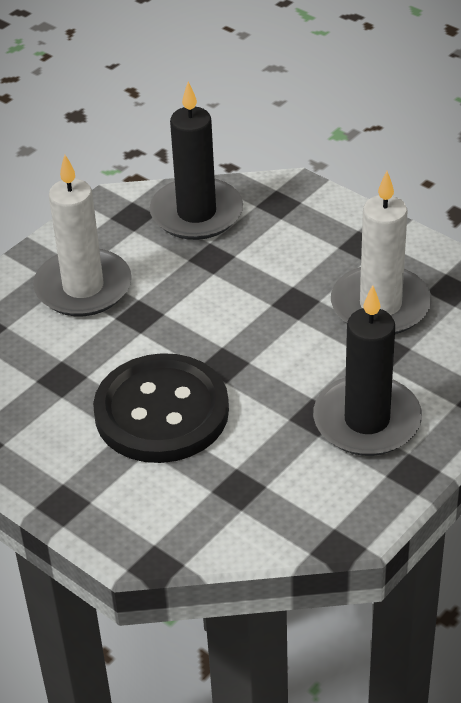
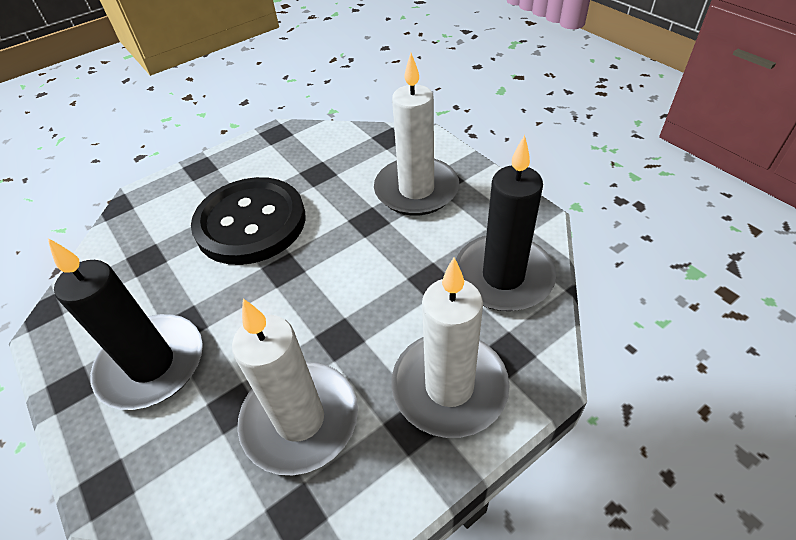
camera: 105 degrees right, 5 degrees up
none -> white candle [391,257,510,438]

